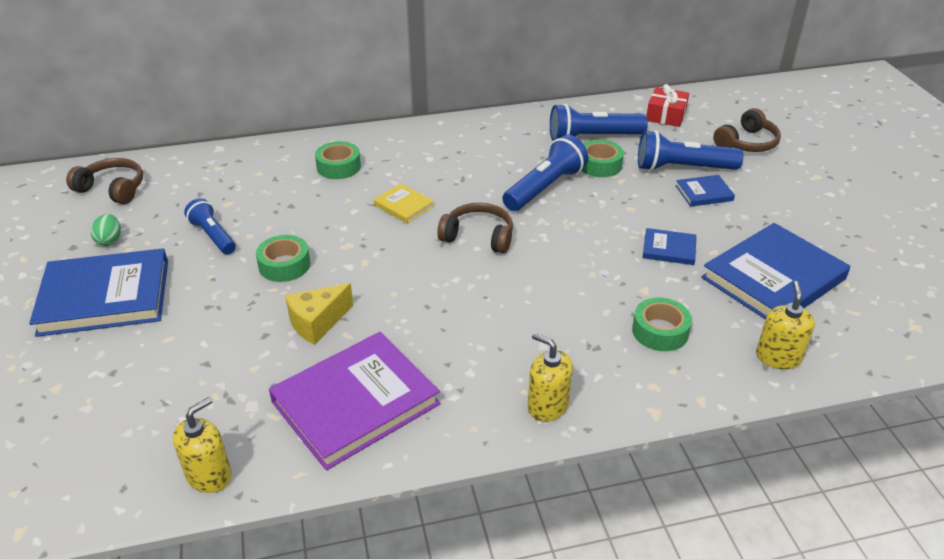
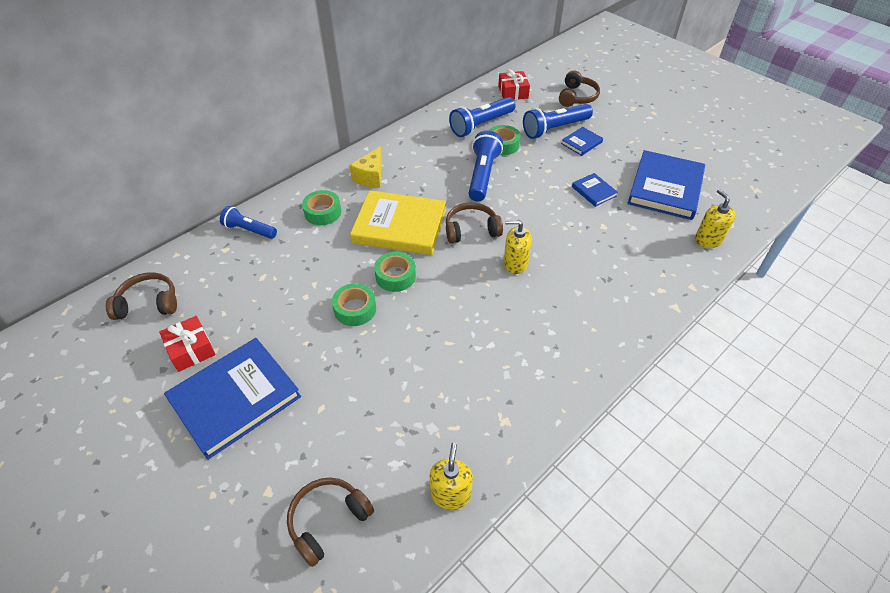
camera: 30 degrees left, 10 degrees up
green egg [91,214,121,246] -> red gift [159,316,216,372]
blue flashlight [184,198,236,254] -> blue flashlight moved to [220,206,277,239]
purple book [269,332,440,470] -> none
yellow cheese [285,283,353,345] -> yellow cheese moved to [349,146,382,188]
yellow book [374,183,434,223] -> yellow book [350,190,446,255], size x2.16
yellow soap dispenser [528,333,573,422] -> yellow soap dispenser moved to [504,220,532,274]
green tape [632,297,692,351] -> green tape moved to [374,252,416,292]
blue book [643,228,696,265] -> blue book turned 75 degrees clockwise [572,173,618,207]
none -> brown headphones [287,477,374,567]

